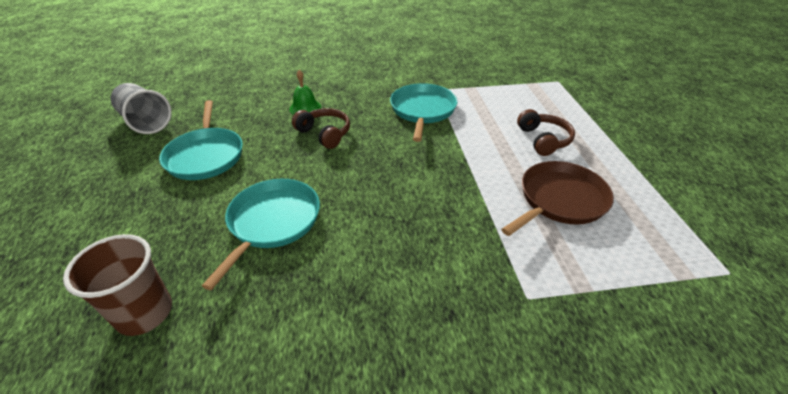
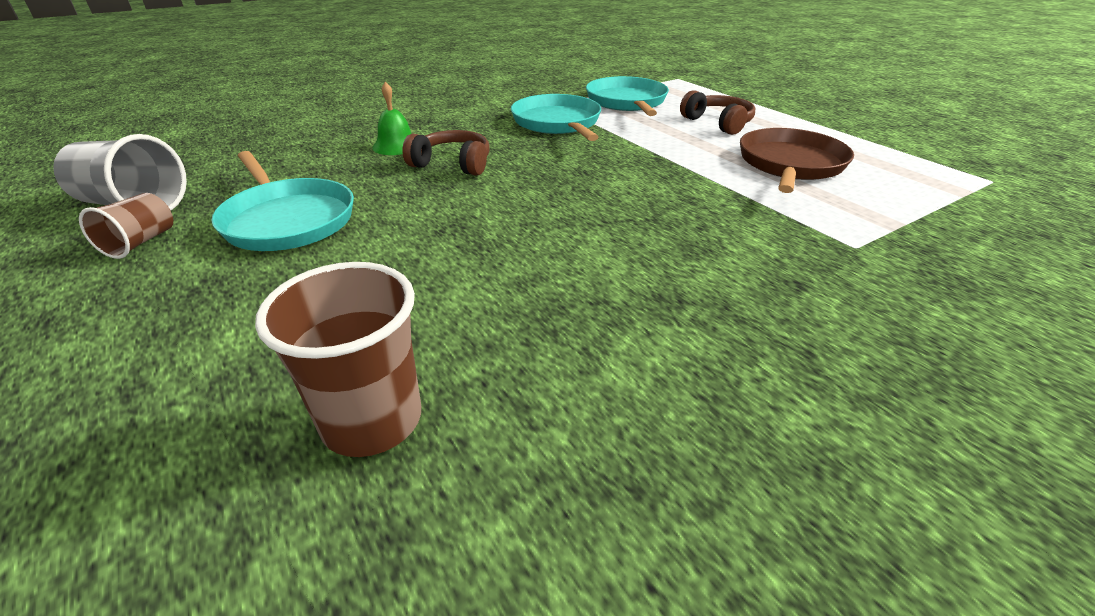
camera: 25 degrees left, 5 degrees down
turquoise pan [202,179,320,290] -> turquoise pan moved to [586,76,669,116]
none -> brown cup [79,193,173,259]

